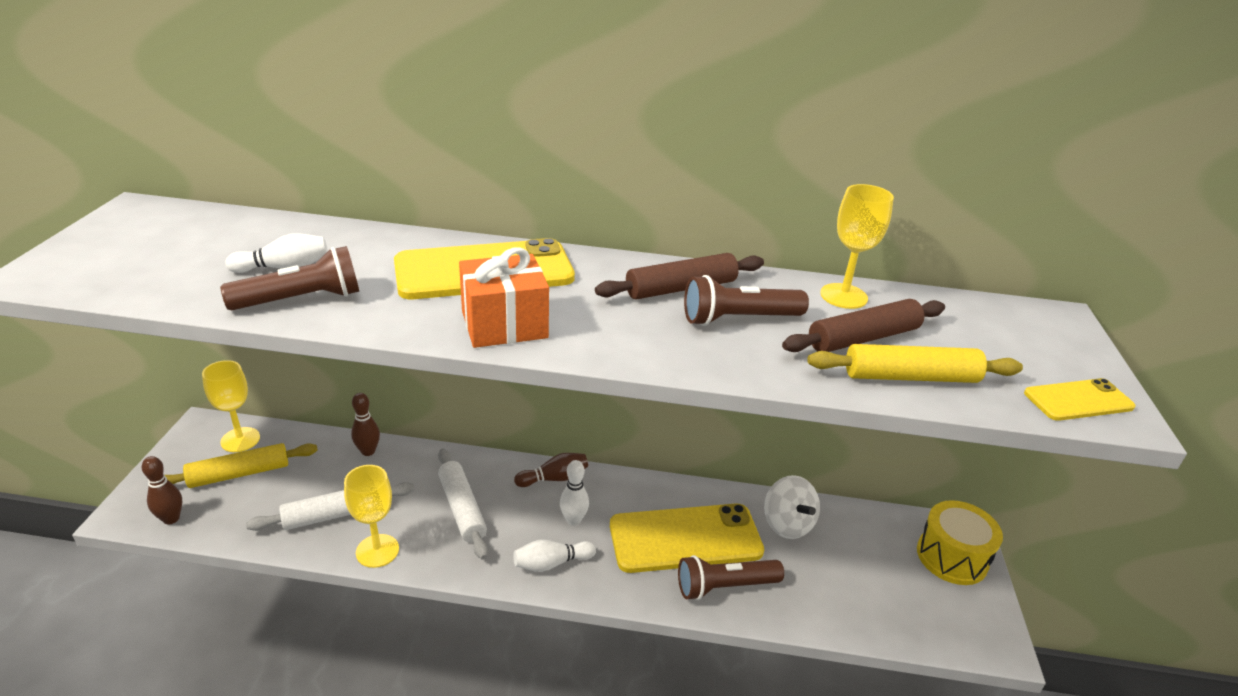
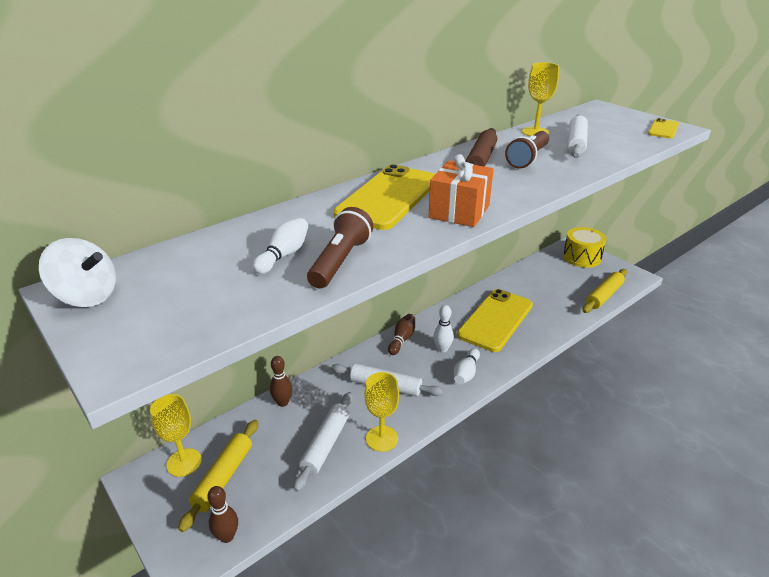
camera: 45 degrees left, 0 degrees up
brown flashlight [678,555,784,600] -> none
white spinning top [764,475,820,539] -> white spinning top moved to [39,238,116,307]
brown rolling pin [782,299,945,352] -> white rolling pin [567,114,588,158]
yellow rolling pin [807,344,1023,383] -> yellow rolling pin moved to [582,269,627,313]

